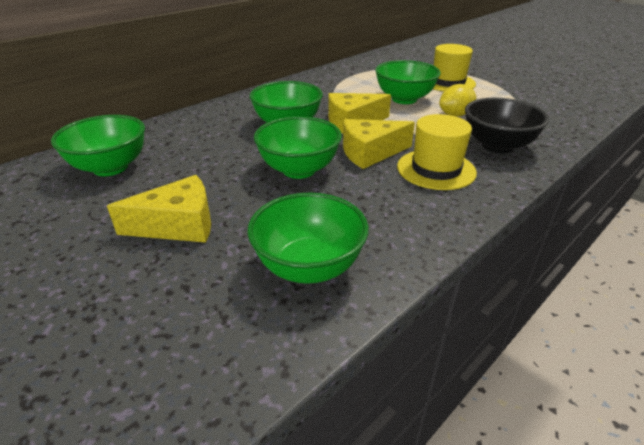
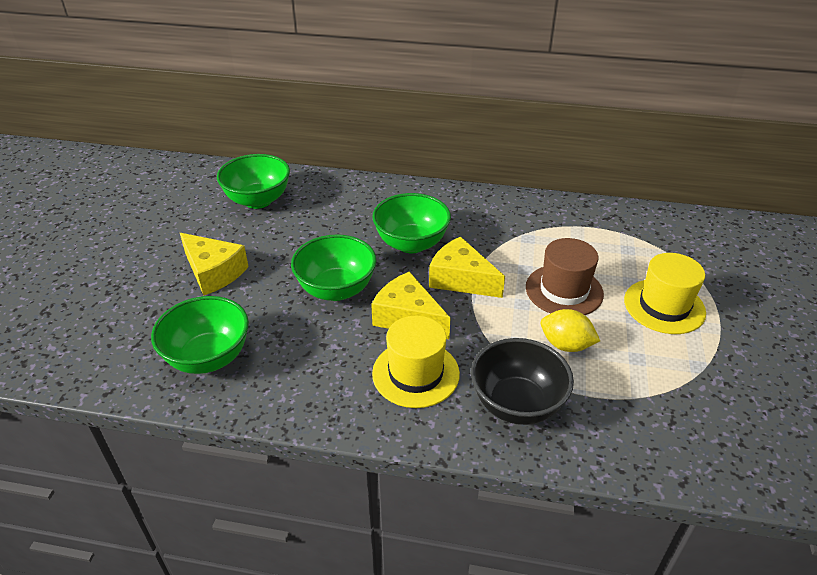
camera: 55 degrees right, 5 degrees up
green bowl [375,60,441,104] -> brown hat [526,238,604,315]

